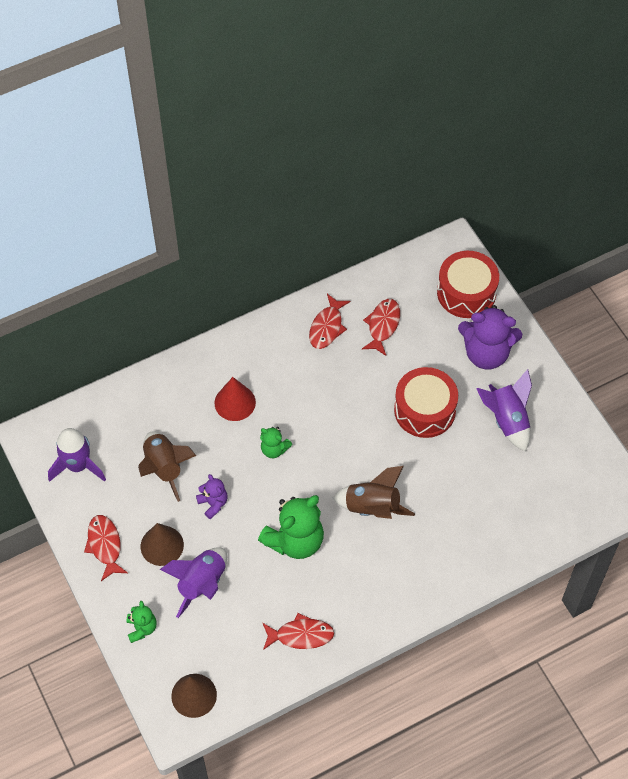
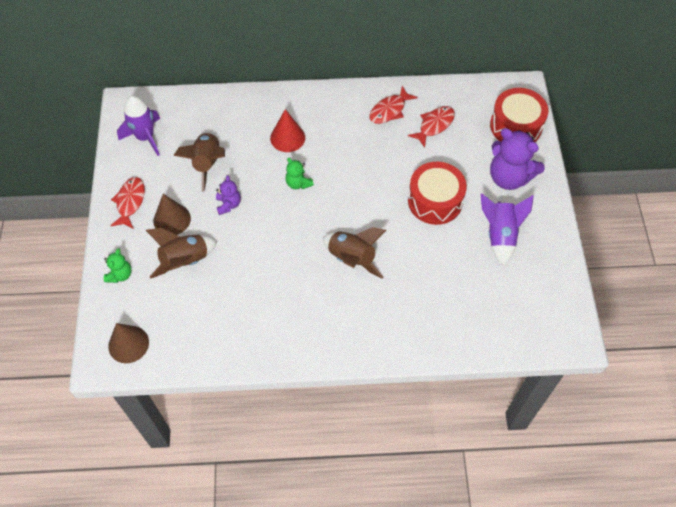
camera: 25 degrees right, 0 degrees up
purple rocket [159,547,227,618] -> brown rocket [146,228,217,278]
green teddy bear [258,495,324,559] -> none
red fish [263,613,334,650] -> none

